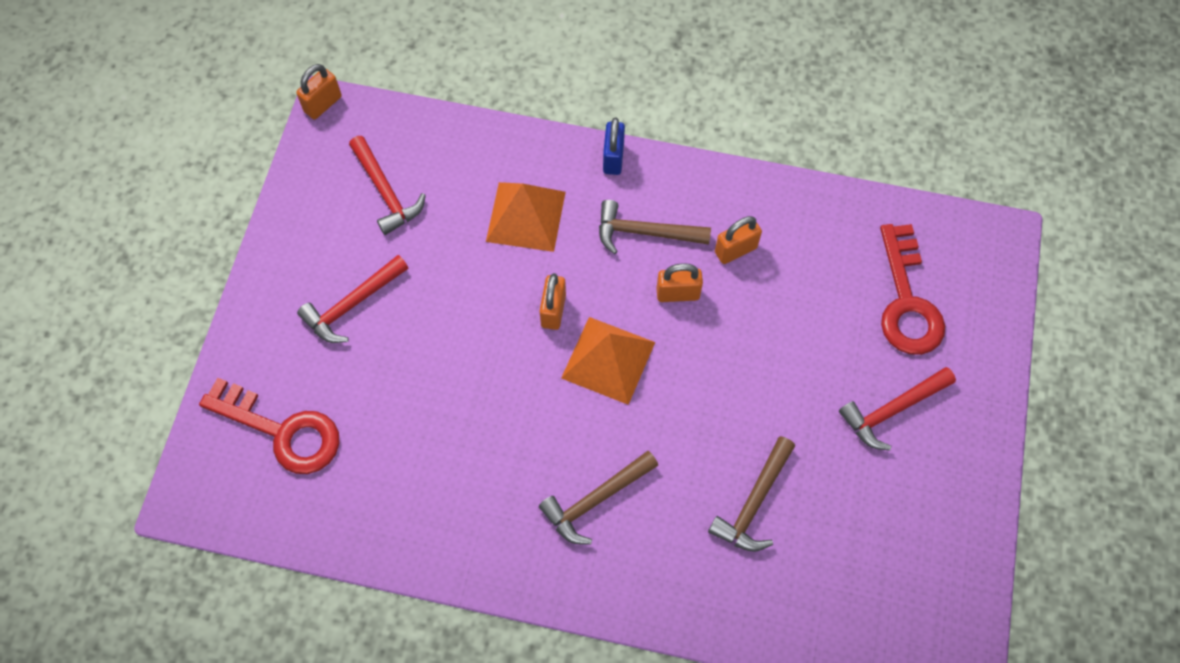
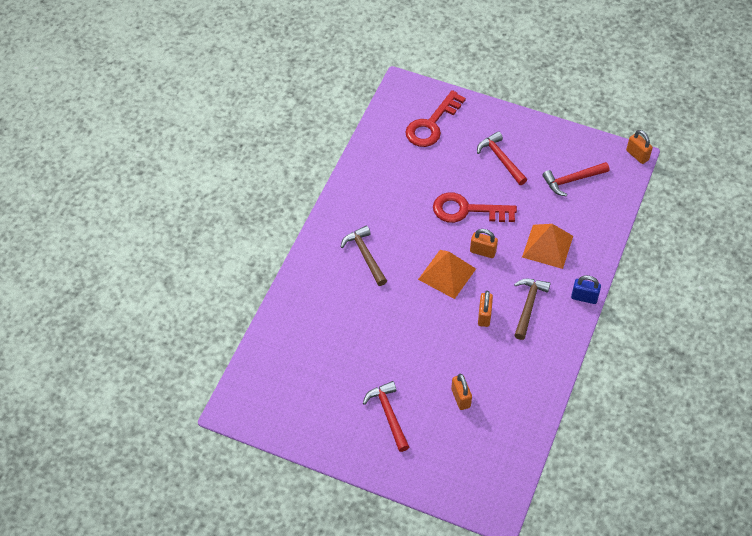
camera: 100 degrees right, 10 degrees down
brown hammer [708,436,795,552] -> none
orange padlock [715,216,762,264] -> orange padlock moved to [451,374,472,410]
red key [880,224,945,355] -> red key moved to [433,192,517,223]

